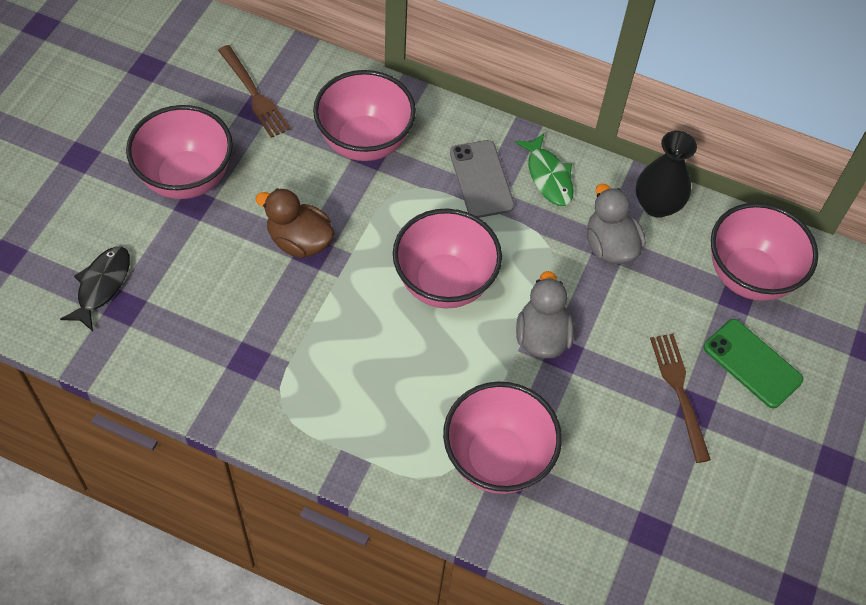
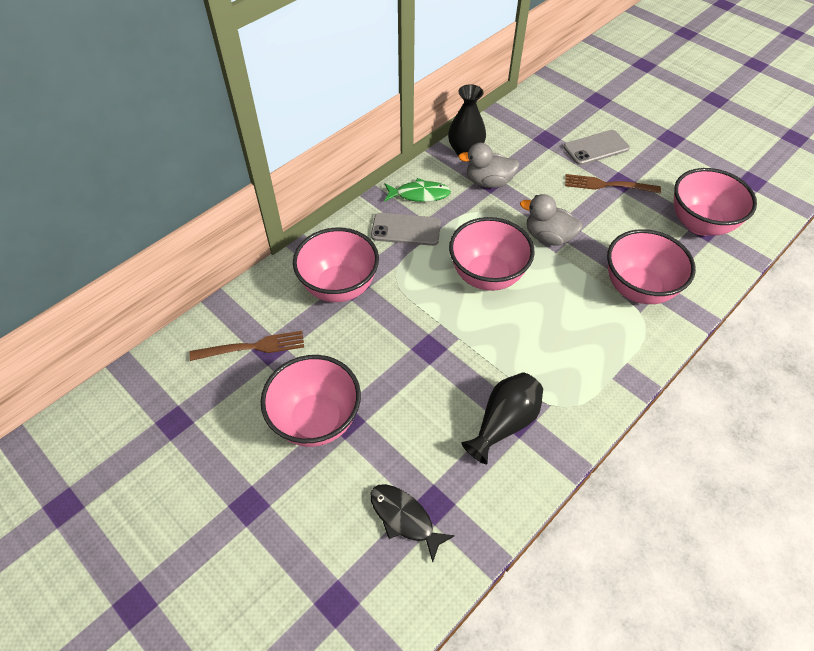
camera: 65 degrees left, 5 degrees down
brown duck [255,188,335,258] -> none
green phone [703,319,803,408] -> grey phone [564,130,630,165]
pink bowl [711,203,818,301] -> pink bowl moved to [674,168,757,236]
none -> black vase [461,373,543,464]

